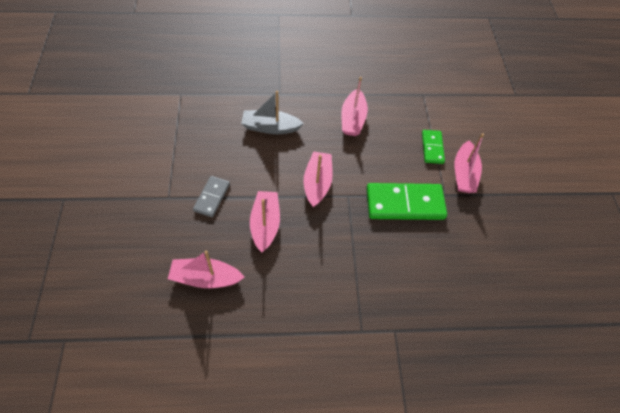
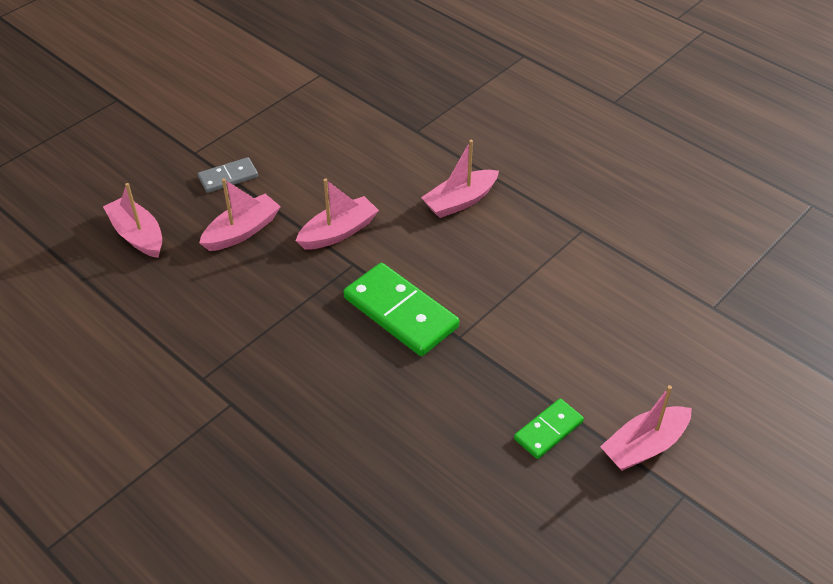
camera: 50 degrees right, 10 degrees down
grey boat [241,91,304,134] -> none
green domino [422,130,445,164] -> green domino moved to [514,398,584,459]
pink boat [455,133,484,193] -> pink boat moved to [600,385,692,471]

